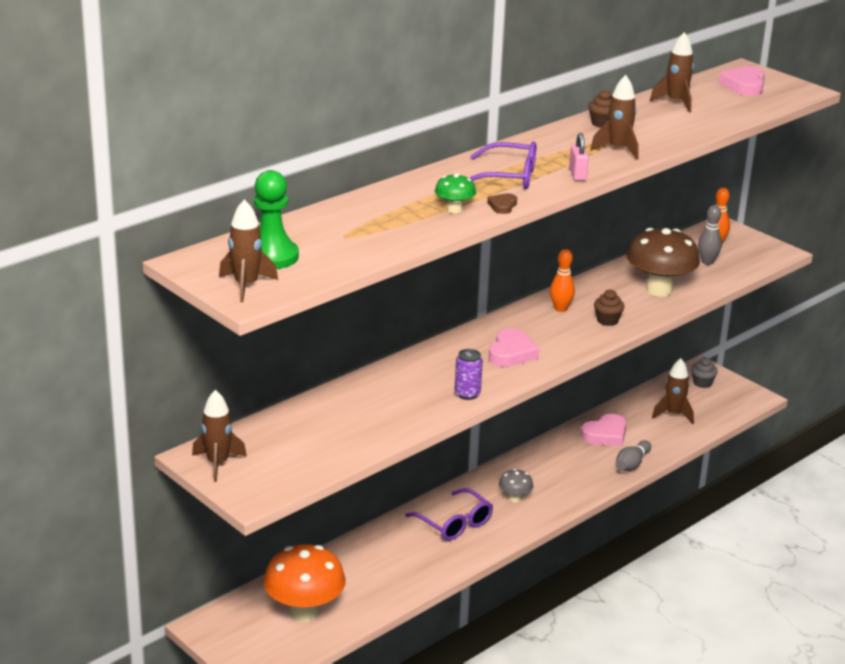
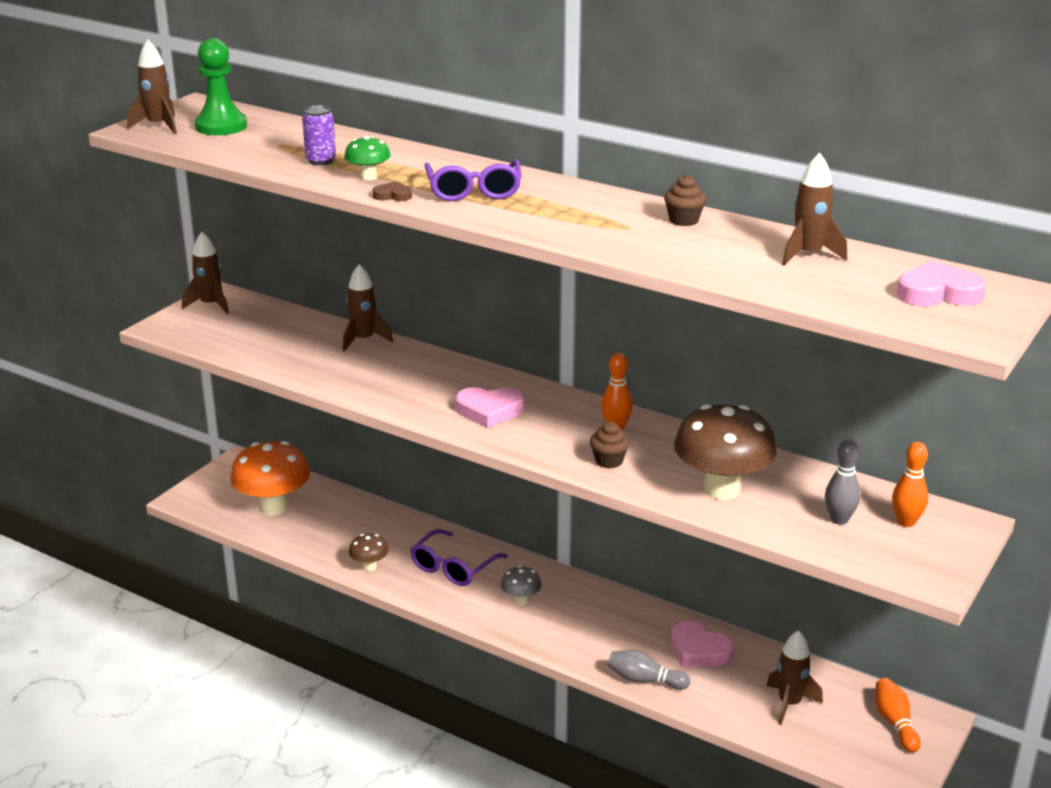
camera: 75 degrees right, 0 degrees up
purple can [454,349,483,400] -> purple can moved to [302,105,336,165]
pink padlock [569,133,589,181] -> none
brown rocket [590,75,639,160] -> brown rocket moved to [343,264,393,352]
grey cupcake [691,357,718,388] -> orange bowling pin [876,678,921,752]
none -> brown mushroom [349,534,388,571]

